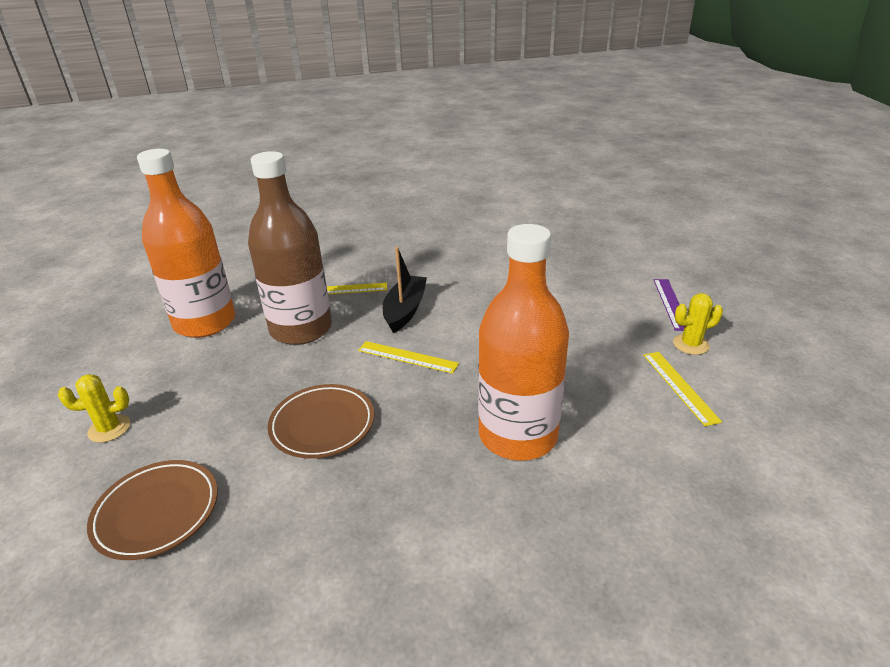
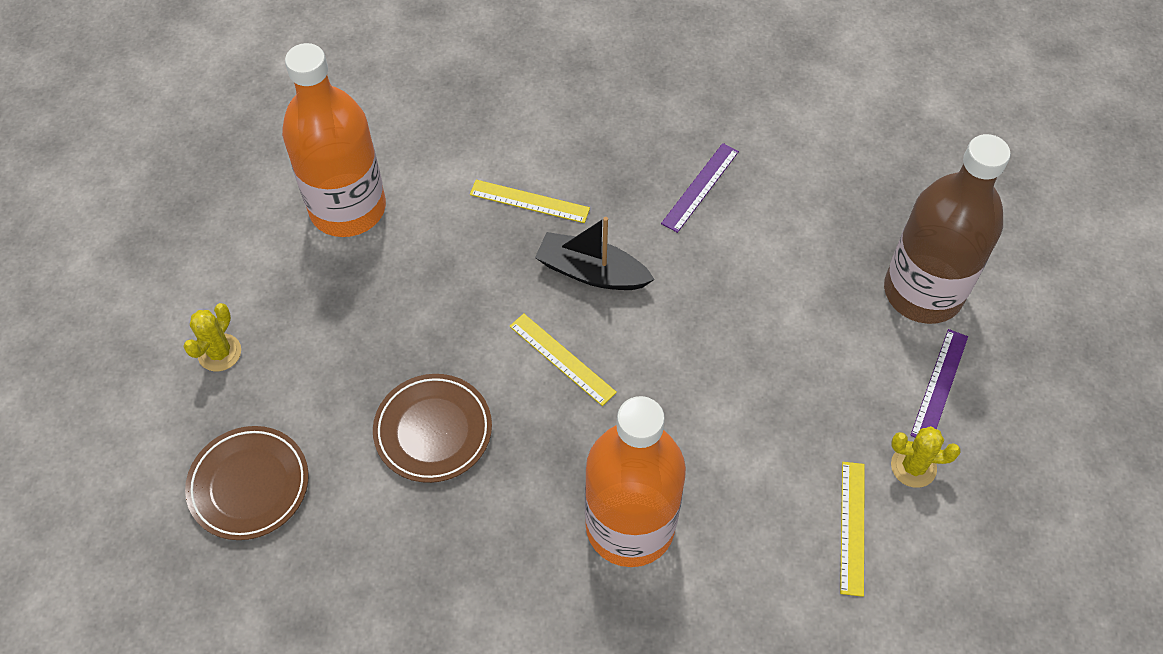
camera: 20 degrees right, 25 degrees up
yellow cactus [58,374,130,443] -> yellow cactus turned 75 degrees counterclockwise [183,303,241,371]
brown bottle [248,151,332,345] -> brown bottle moved to [884,134,1011,324]
black boat [383,247,427,333] -> black boat turned 105 degrees counterclockwise [535,217,655,290]
none -> purple ruler [661,143,739,233]

